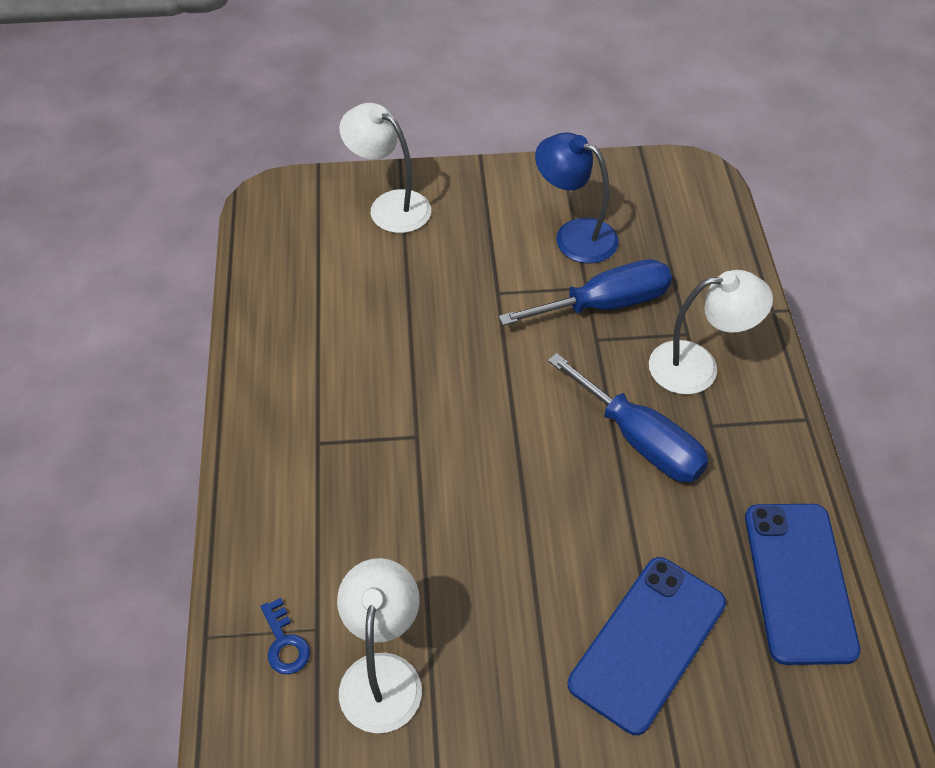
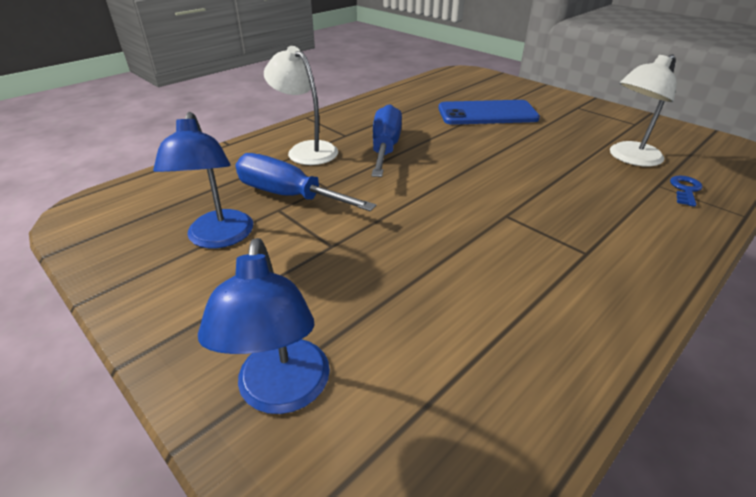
camera: 130 degrees left, 15 degrees down
white lamp [339,103,431,233] -> blue lamp [198,238,330,414]
blue phone [745,504,861,665] -> none

